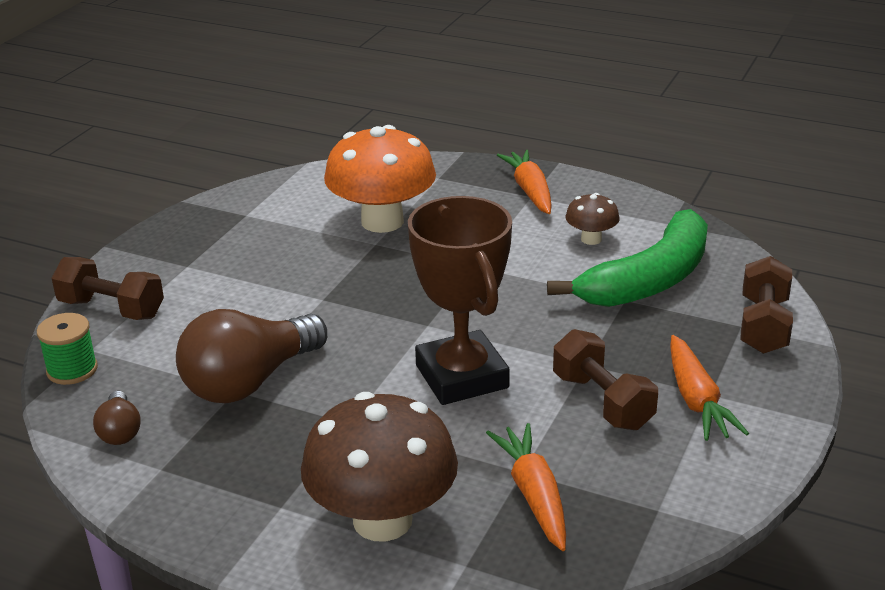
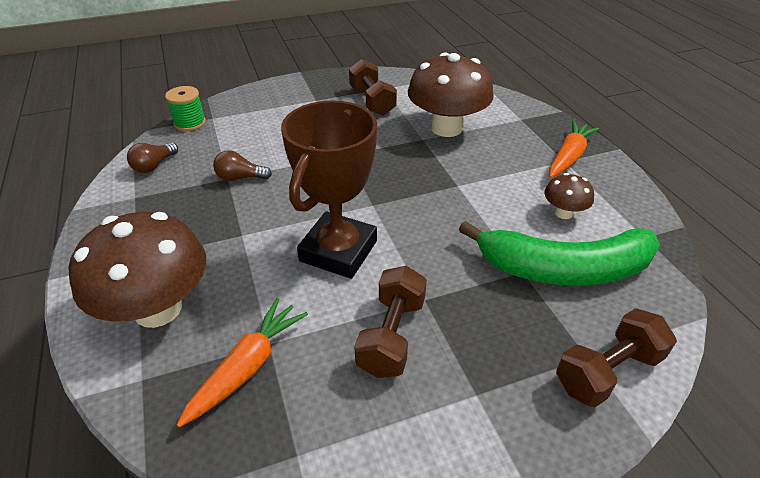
camera: 45 degrees right, 10 degrees up
brown dumbbell [51,257,164,320] -> brown dumbbell moved to [349,59,397,116]
brown light bulb [176,309,327,403] -> brown light bulb [213,150,272,181], size x0.47
orange mushroom [324,125,436,233] -> brown mushroom [408,53,494,137]
orange carrot [670,335,749,441] -> none

